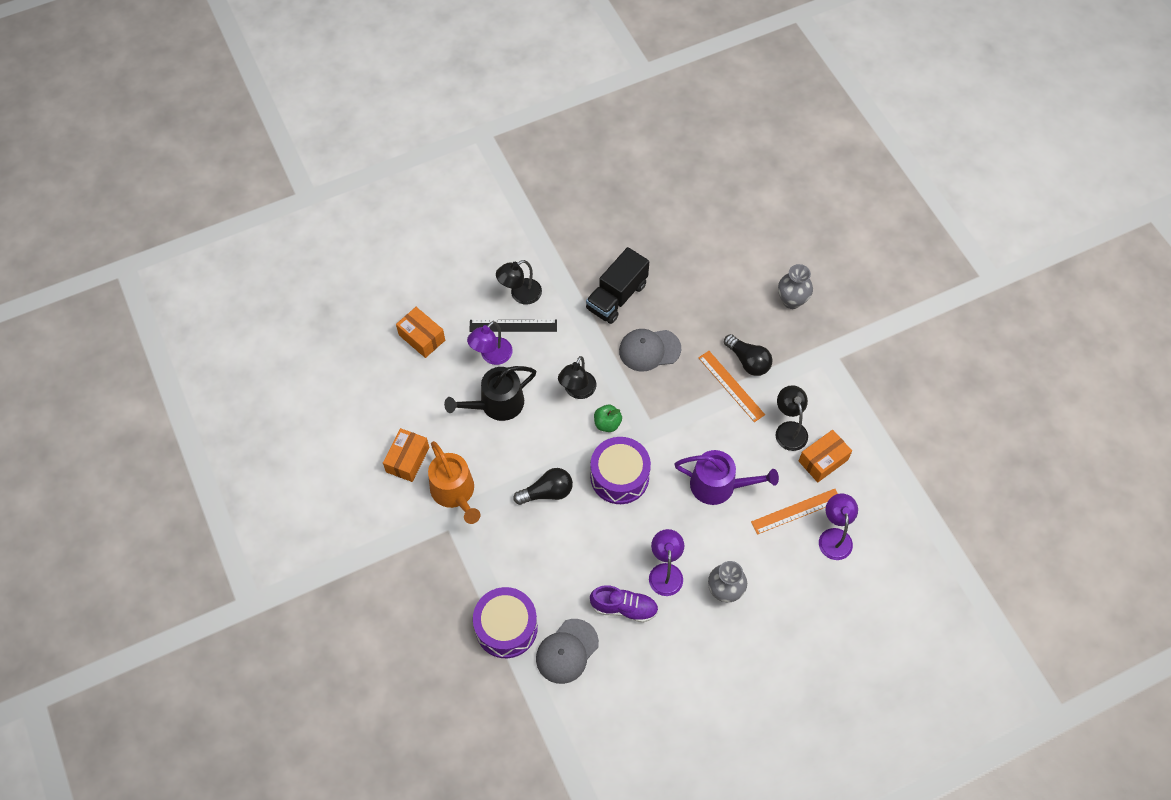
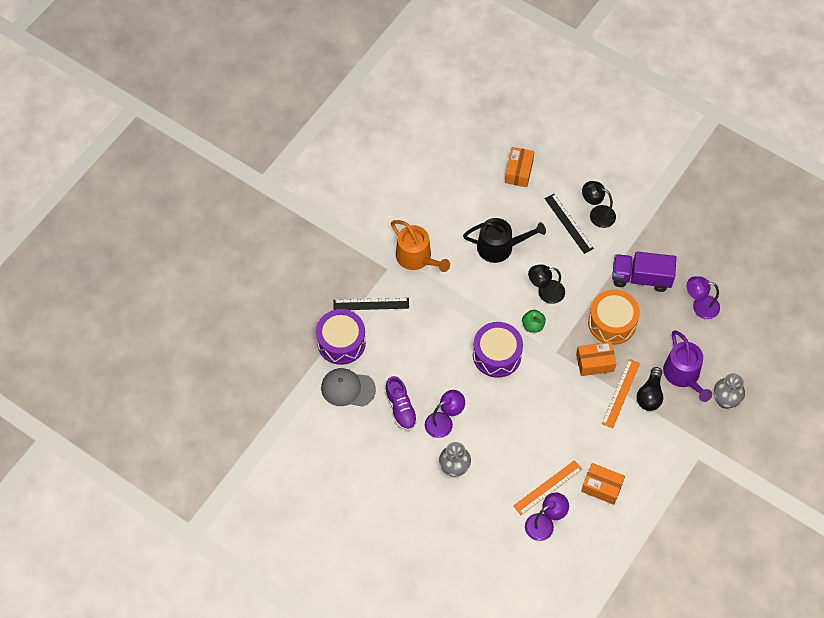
camera: 60 degrees right, 0 degrees up
orange box [383,428,429,482] -> orange box moved to [576,342,616,376]
orange watering can [428,441,480,524] -> orange watering can turned 75 degrees counterclockwise [391,220,450,272]
black watering can [444,366,536,421] -> black watering can turned 150 degrees clockwise [463,218,546,263]
purple lamp [467,321,513,365] -> purple lamp moved to [687,276,720,319]
black light bulb [513,468,573,505] -> none
black truck [586,247,649,324] -> purple truck [612,252,676,292]
grey cap [619,329,681,371] -> orange drum [588,289,640,345]
purple watering can [674,450,779,505] -> purple watering can moved to [663,330,712,402]
orange ruler [751,489,838,535] -> orange ruler turned 75 degrees counterclockwise [513,460,582,515]
black lamp [776,385,808,451] -> none
none -> black ruler [334,298,409,310]

